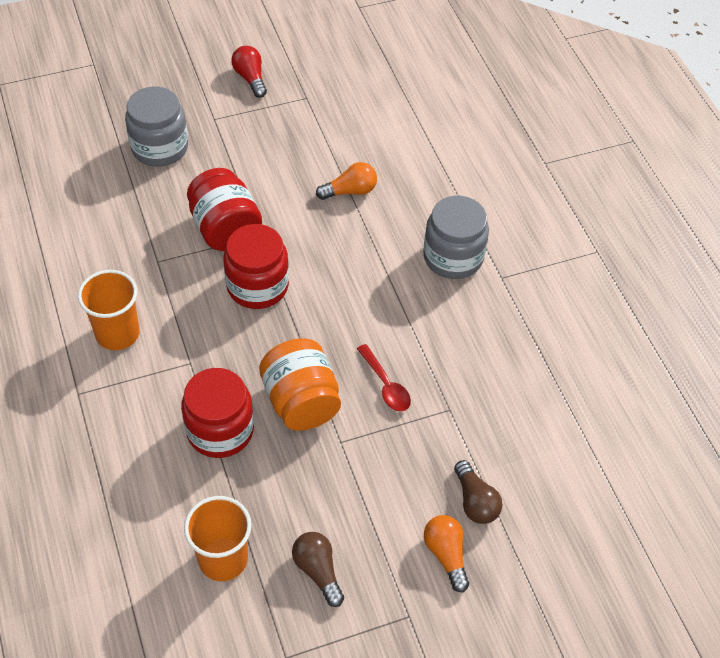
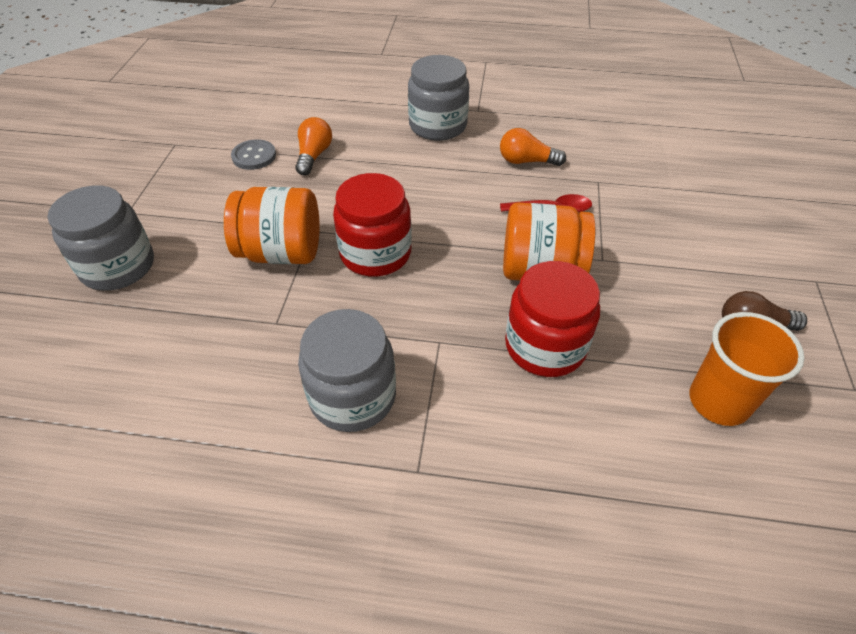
camera: 60 degrees left, 5 degrees down
orange cup [78,270,140,350] -> grey jar [298,309,396,432]
red jar [187,168,262,251] -> orange jar [224,187,320,264]
red light bulb [231,46,267,98] -> none
orange light bulb [424,515,469,592] -> orange light bulb moved to [500,128,566,166]
brown light bulb [454,460,502,524] -> none
none -> grey button [231,139,276,170]

